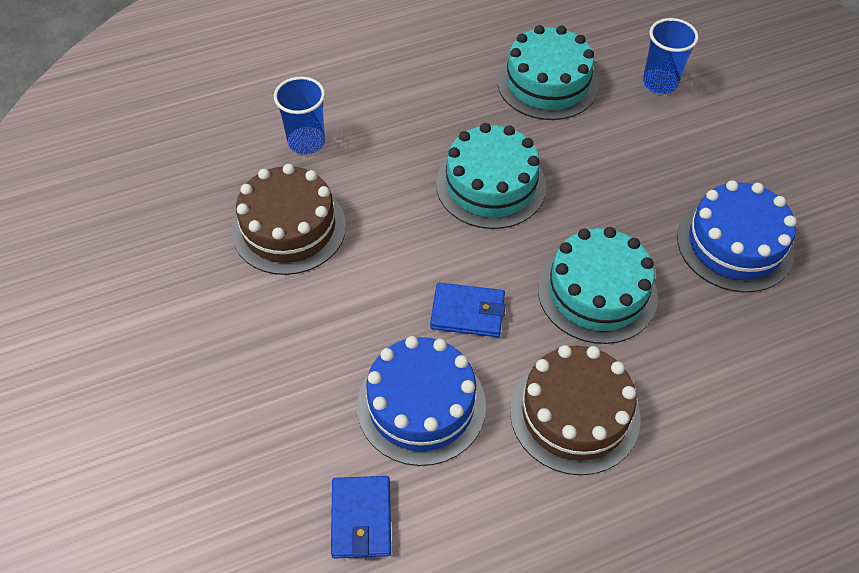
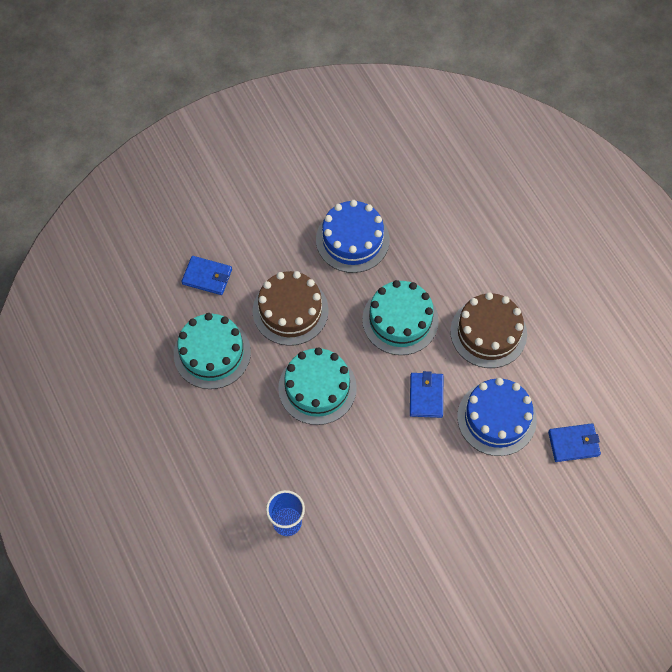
camera: 95 degrees left, 10 degrees up
brown cake [232,164,346,275] -> brown cake moved to [253,271,329,346]
blue cup [643,18,698,94] -> blue wallet [182,256,232,295]

